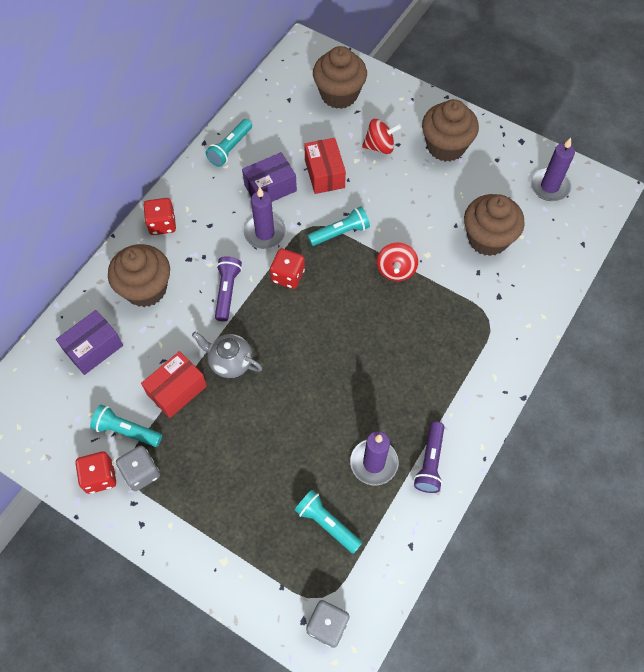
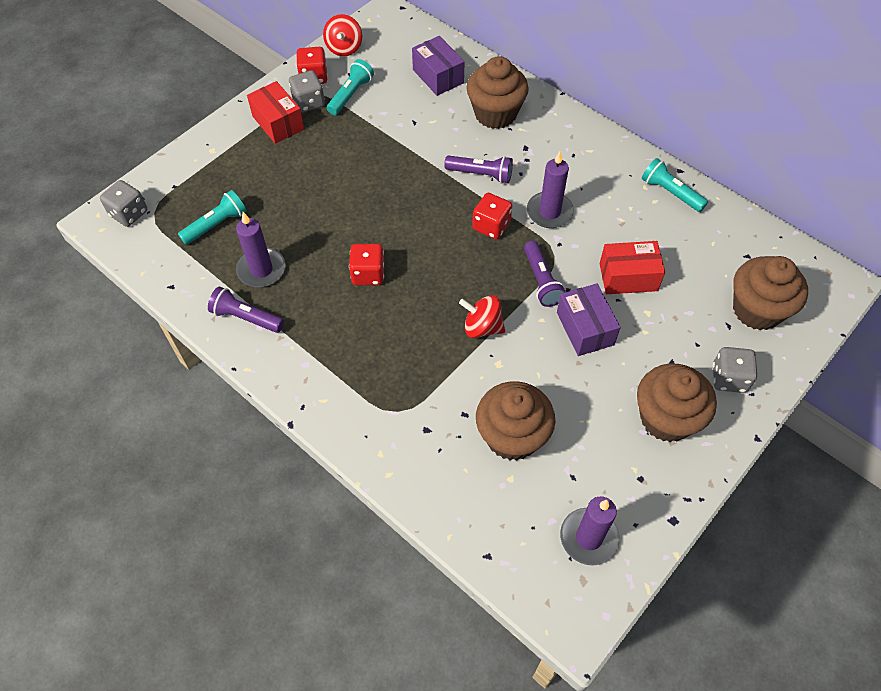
camera: 100 degrees right, 5 degrees down
red box [141,351,207,418] -> red box moved to [247,81,304,144]
red dice [143,198,176,235] -> red dice moved to [349,244,384,285]
grey teapot [192,332,263,378] -> none
purple box [242,152,297,202] -> purple box moved to [557,283,621,356]
turquoise flashlight [308,206,370,246] -> purple flashlight [524,241,566,307]
red spinning top [362,119,401,154] -> red spinning top moved to [323,14,362,56]
none -> grey dice [713,347,757,393]

